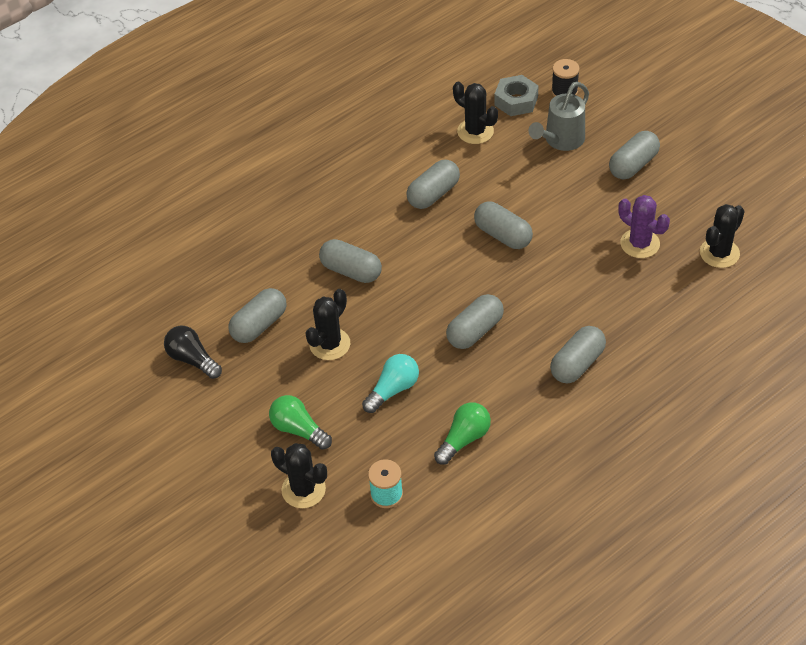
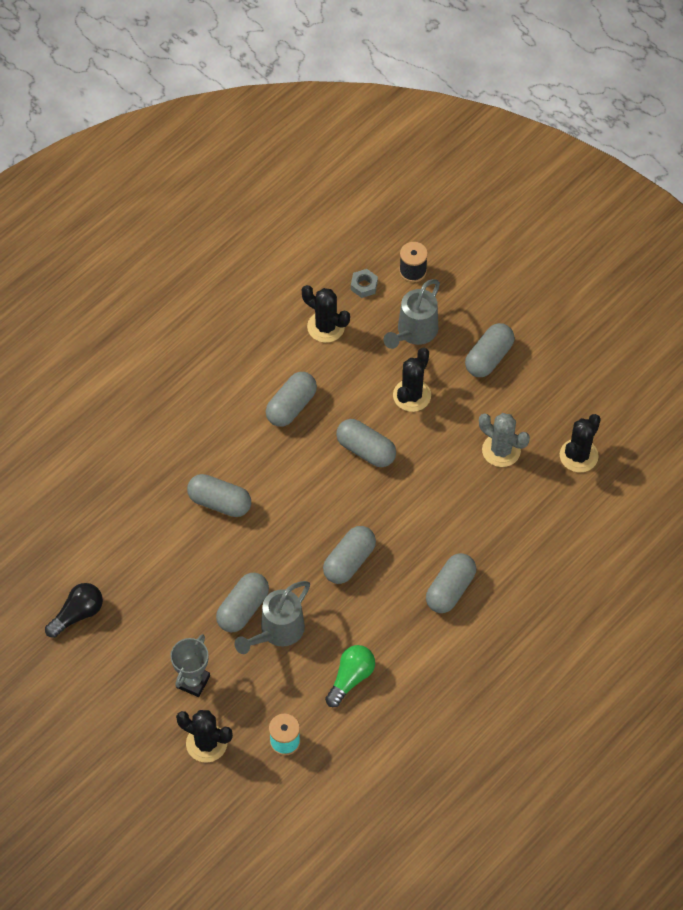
camera: 10 degrees left, 10 degrees up
black light bulb [164,326,222,379] -> black light bulb turned 105 degrees clockwise [45,583,103,638]
grey capsule [229,288,286,343] -> grey capsule moved to [216,573,269,632]
green light bulb [269,395,332,450] -> grey trophy [170,634,210,697]
black cactus [305,289,350,360] -> black cactus moved to [393,348,431,412]
turquoise light bulb [362,354,419,413] -> grey watering can [235,581,310,654]
grey nut [494,75,539,116] -> grey nut [351,269,378,298], size x0.62
purple cactus [619,195,670,258] -> grey cactus [479,413,530,467]

